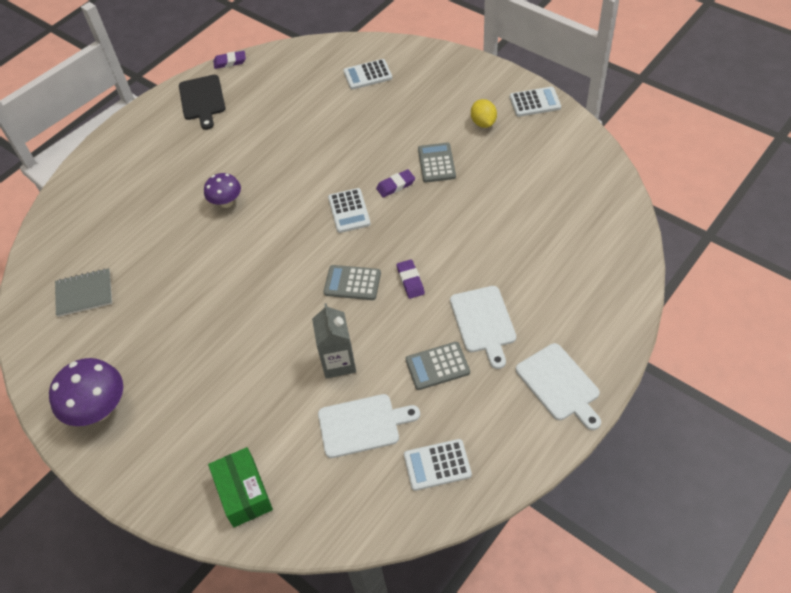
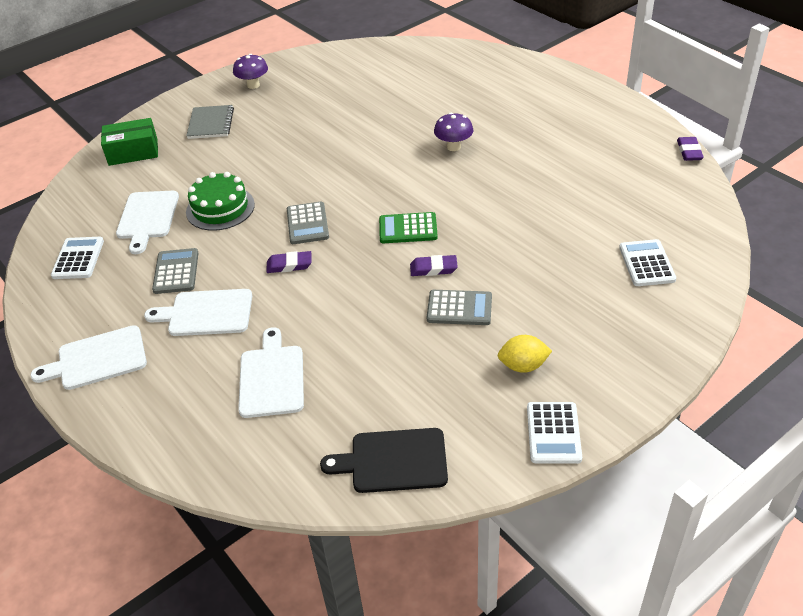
camera: 100 degrees right, 10 degrees down
purple mushroom [49,358,123,426] -> purple mushroom [233,54,268,89], size x0.61
grey notebook [55,268,112,317] -> grey notebook moved to [186,105,234,139]
black cutting board [179,75,226,130] -> black cutting board moved to [320,428,448,493]
grey carton [312,303,356,379] -> green cake [186,172,255,231]
grey calculator [324,265,381,300] -> grey calculator turned 150 degrees clockwise [287,202,329,244]
white calculator [328,188,371,233] -> green calculator [379,212,438,243]
purple eraser [376,169,415,198] -> purple eraser turned 75 degrees counterclockwise [410,255,458,276]
none -> white cutting board [238,327,304,418]

